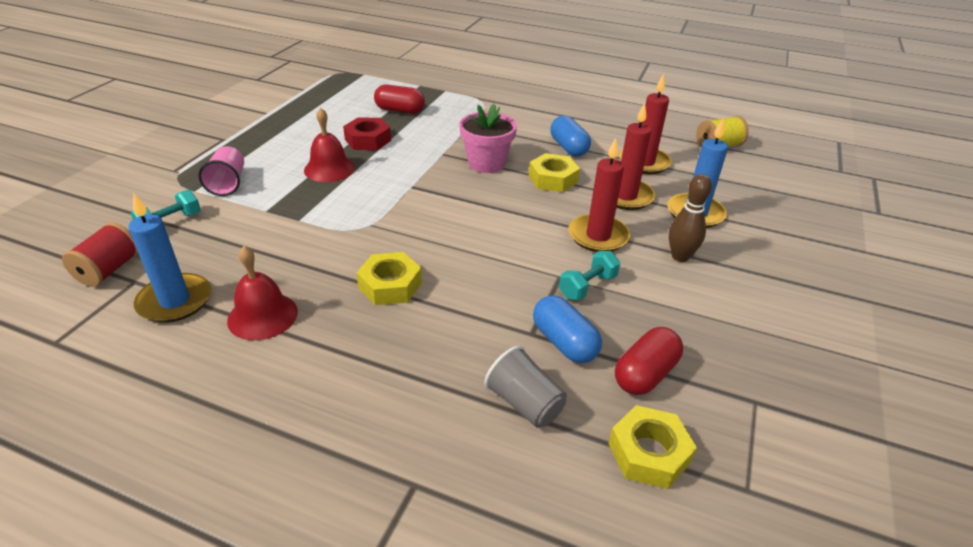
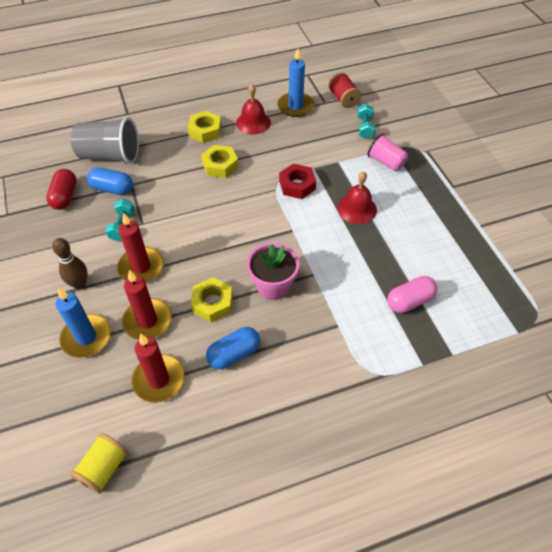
camera: 140 degrees right, 15 degrees up
red nut [343,117,391,150] -> red nut moved to [279,164,316,199]
red capsule [374,84,425,114] -> pink capsule [387,276,437,313]
grey cup [484,346,567,428] -> grey cup [70,117,139,164], size x1.67
blue capsule [550,116,591,156] -> blue capsule turned 60 degrees counterclockwise [206,327,260,369]
yellow nut [608,405,697,489] -> yellow nut moved to [188,111,222,143]

